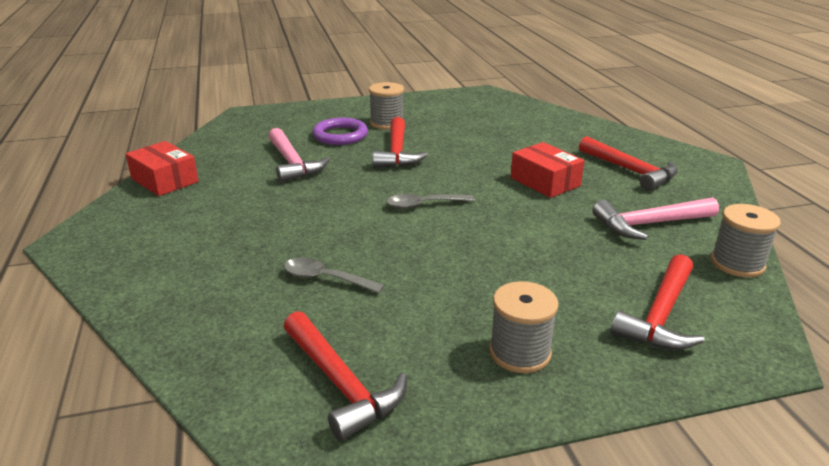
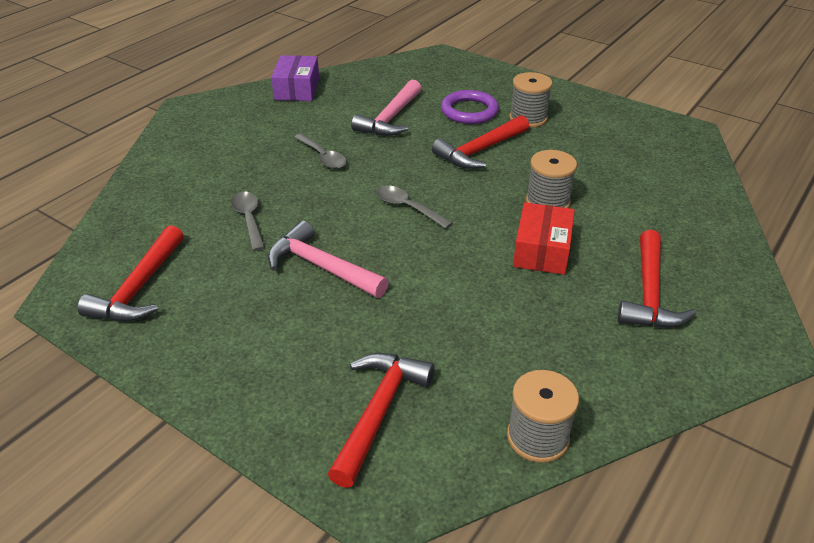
camera: 50 degrees right, 10 degrees up
red box [126,141,199,196] -> purple box [271,55,319,101]
grey spool [489,281,559,373] -> grey spool moved to [526,150,577,208]
pink hammer [593,197,719,240] -> pink hammer moved to [268,221,389,298]
red hammer [611,254,705,350] -> red hammer turned 120 degrees clockwise [328,353,435,488]
none -> grey spoon [294,133,347,169]

